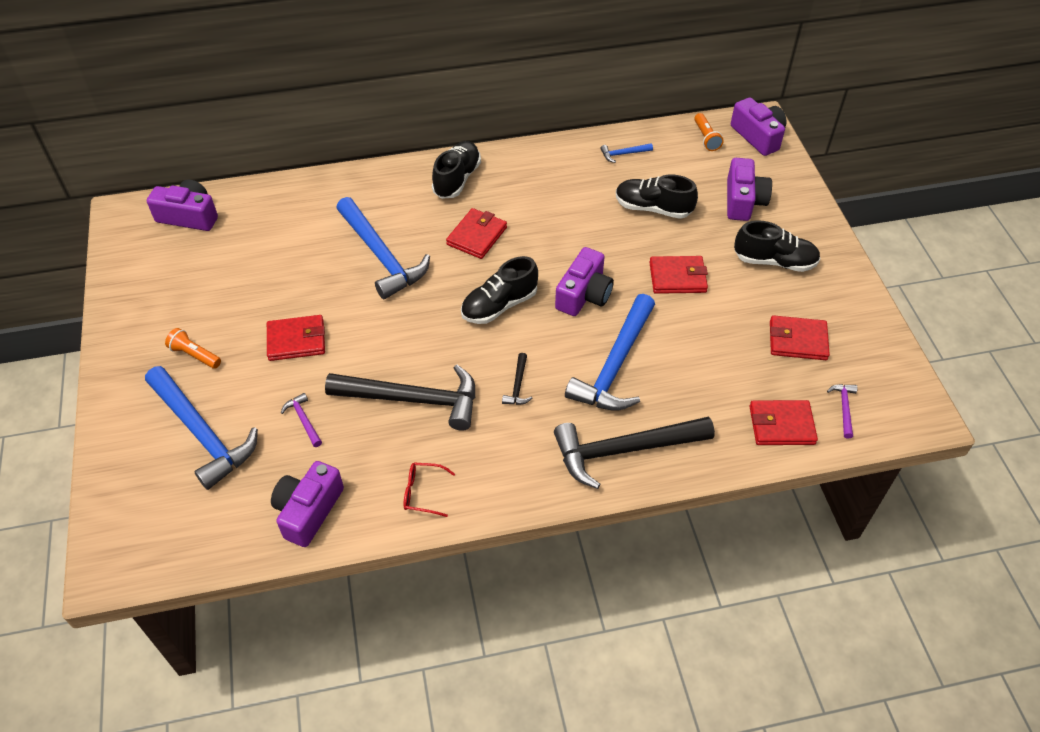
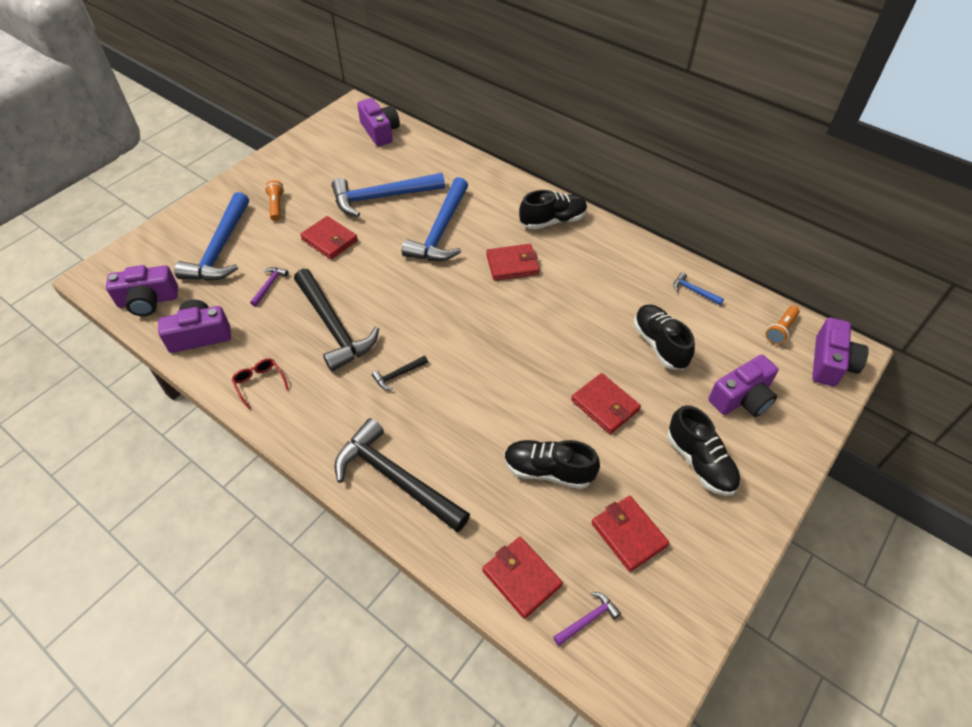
camera: 50 degrees right, 0 degrees up
black shoe [461,256,538,324] -> black shoe moved to [504,440,600,489]
purple camera [555,247,614,316] -> purple camera moved to [106,265,178,316]
blue hammer [565,294,655,411] -> blue hammer moved to [332,173,445,217]

